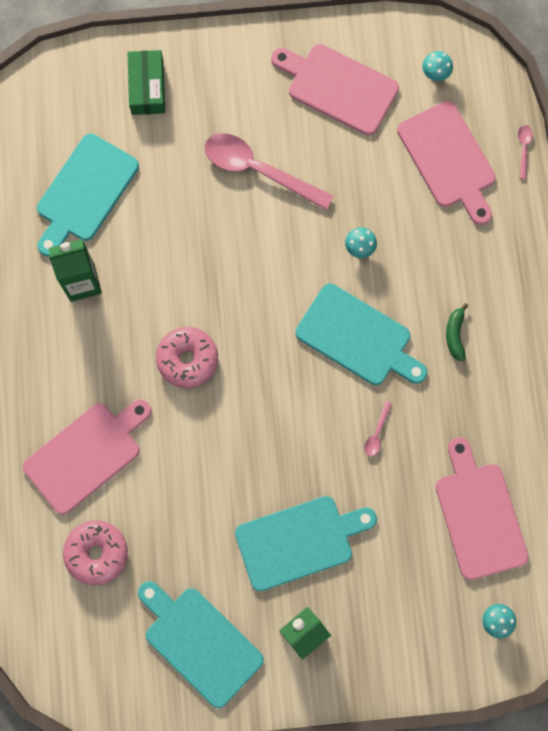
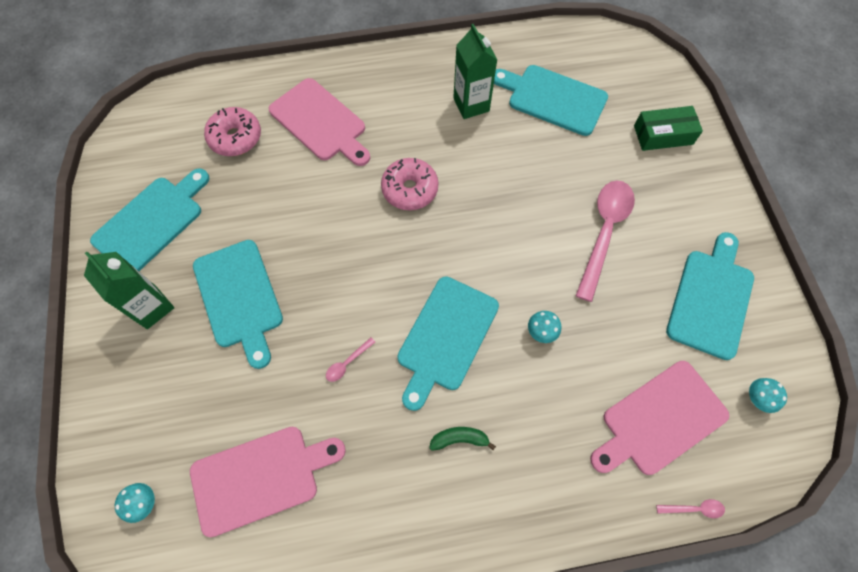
camera: 85 degrees right, 10 degrees down
pink cutting board [271,44,399,135] -> turquoise cutting board [666,232,754,360]
pink spoon [364,401,392,456] -> pink spoon turned 60 degrees counterclockwise [326,338,375,382]

